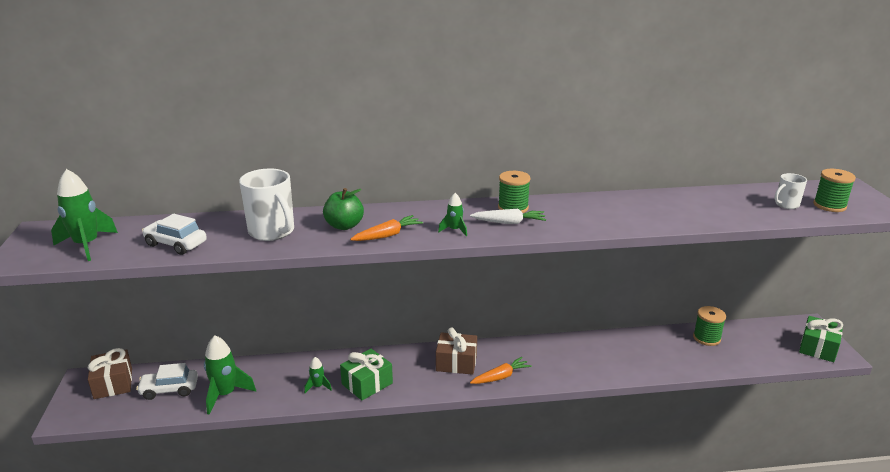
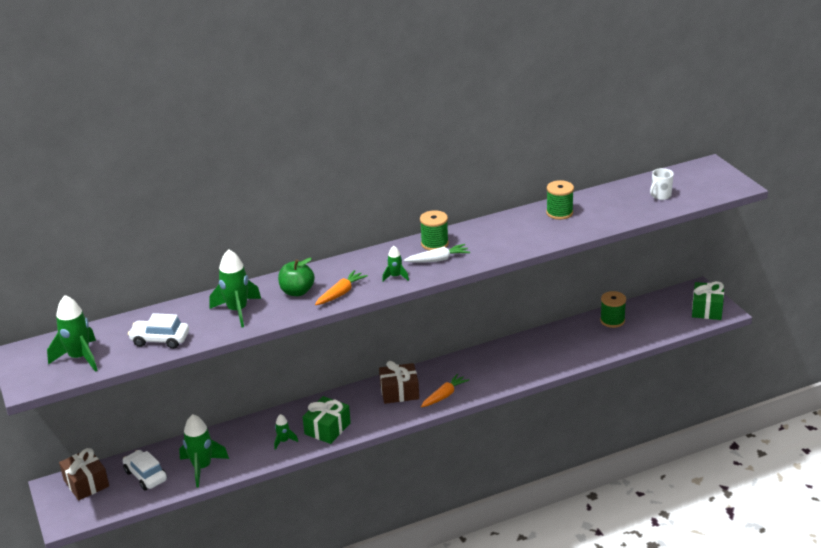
camera: 15 degrees left, 5 degrees up
white car [136,363,198,400] -> white car turned 75 degrees clockwise [123,450,167,490]
white mug [239,168,294,241] -> green rocket [209,249,261,328]
green spool [813,169,856,212] -> green spool moved to [546,180,574,220]

